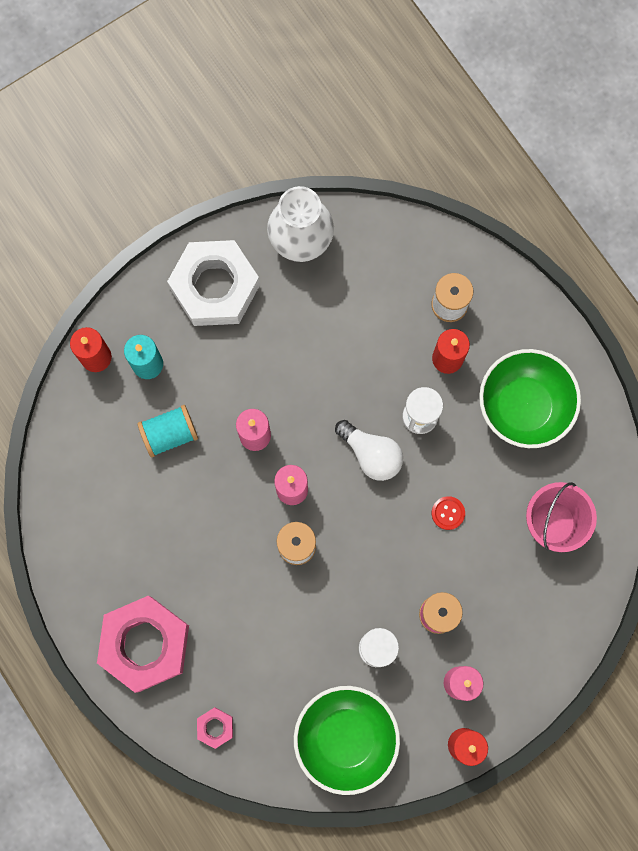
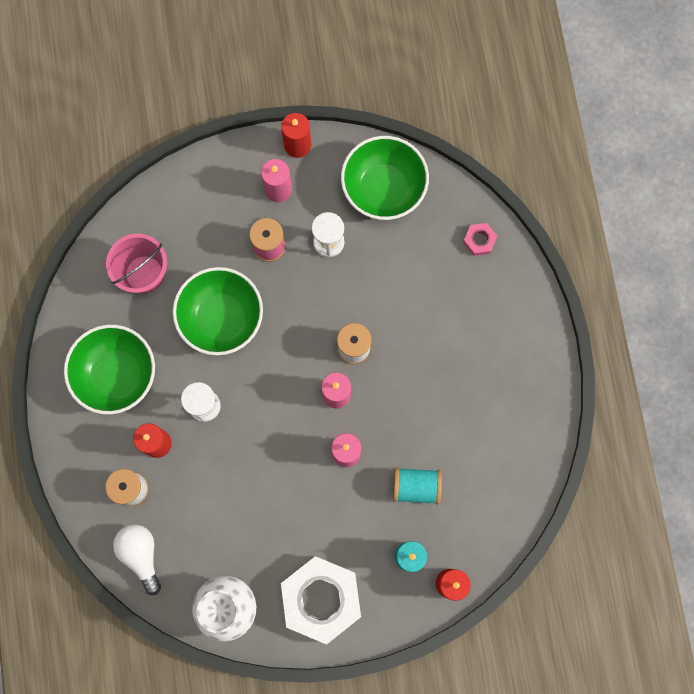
camera: 155 degrees left, 0 degrees up
pink nut [97,596,189,693] -> none
white light bulb [335,420,403,481] -> white light bulb moved to [113,524,161,595]
red button [432,496,465,530] -> green bowl [173,267,263,355]

